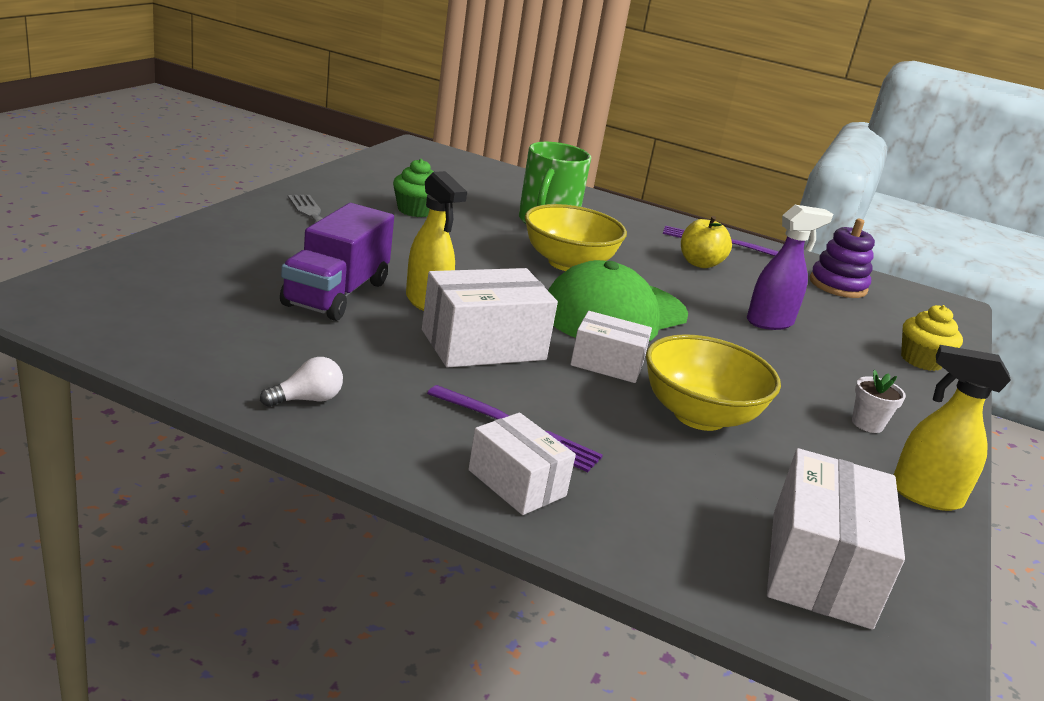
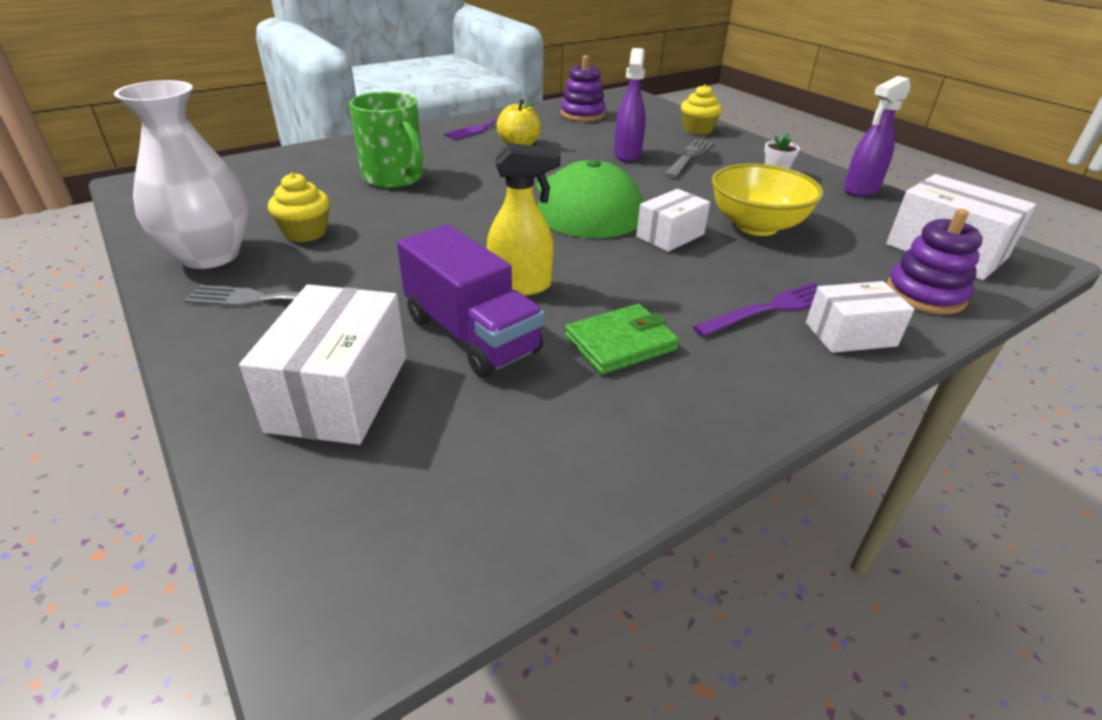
camera: 55 degrees left, 10 degrees up
white light bulb [260,357,343,407] -> none
green cupcake [393,159,434,217] -> yellow cupcake [268,173,330,242]
white box [422,268,558,368] -> white box moved to [239,284,406,445]
yellow bowl [525,204,627,271] -> none
yellow spray bottle [894,345,1011,511] -> purple spray bottle [844,76,911,196]
none -> white vase [114,80,249,269]
none -> green wallet [565,304,679,375]
none -> grey fork [664,139,714,178]
none -> purple stacking toy [887,209,983,314]

